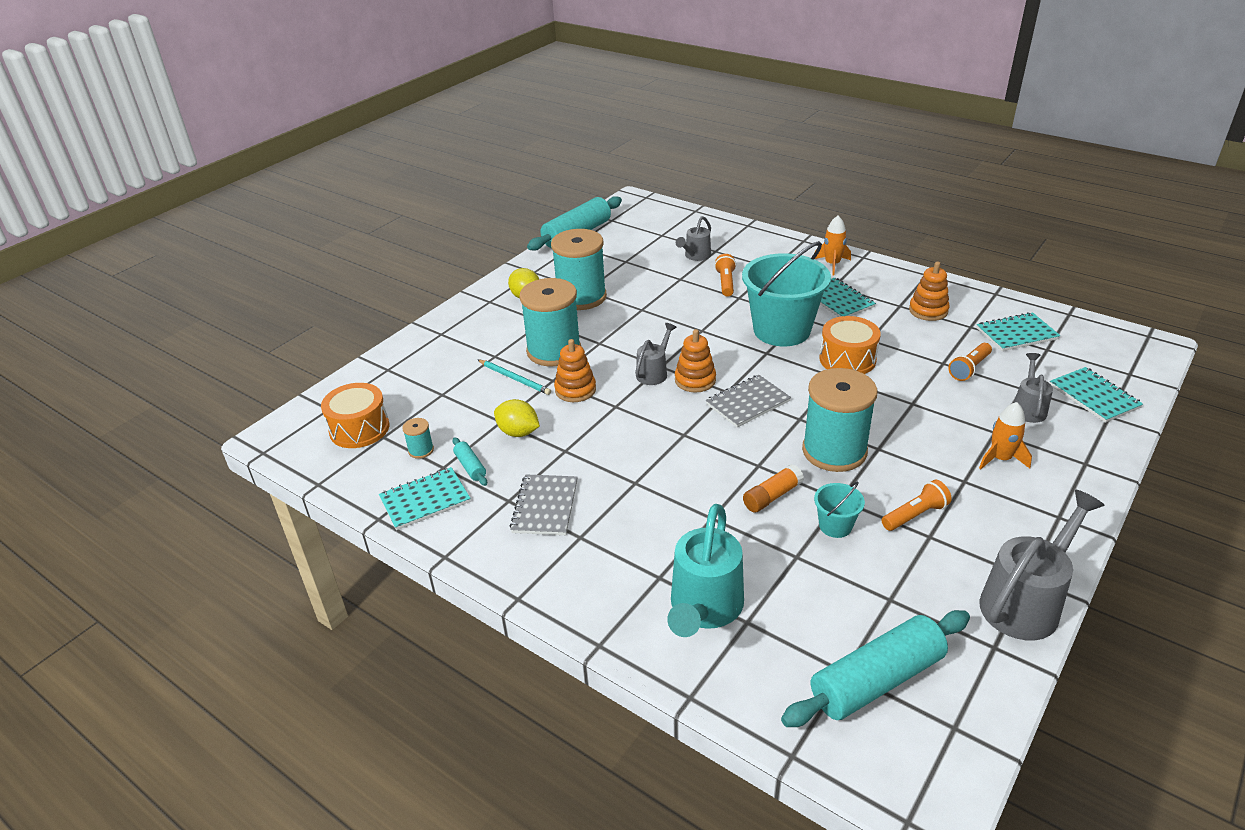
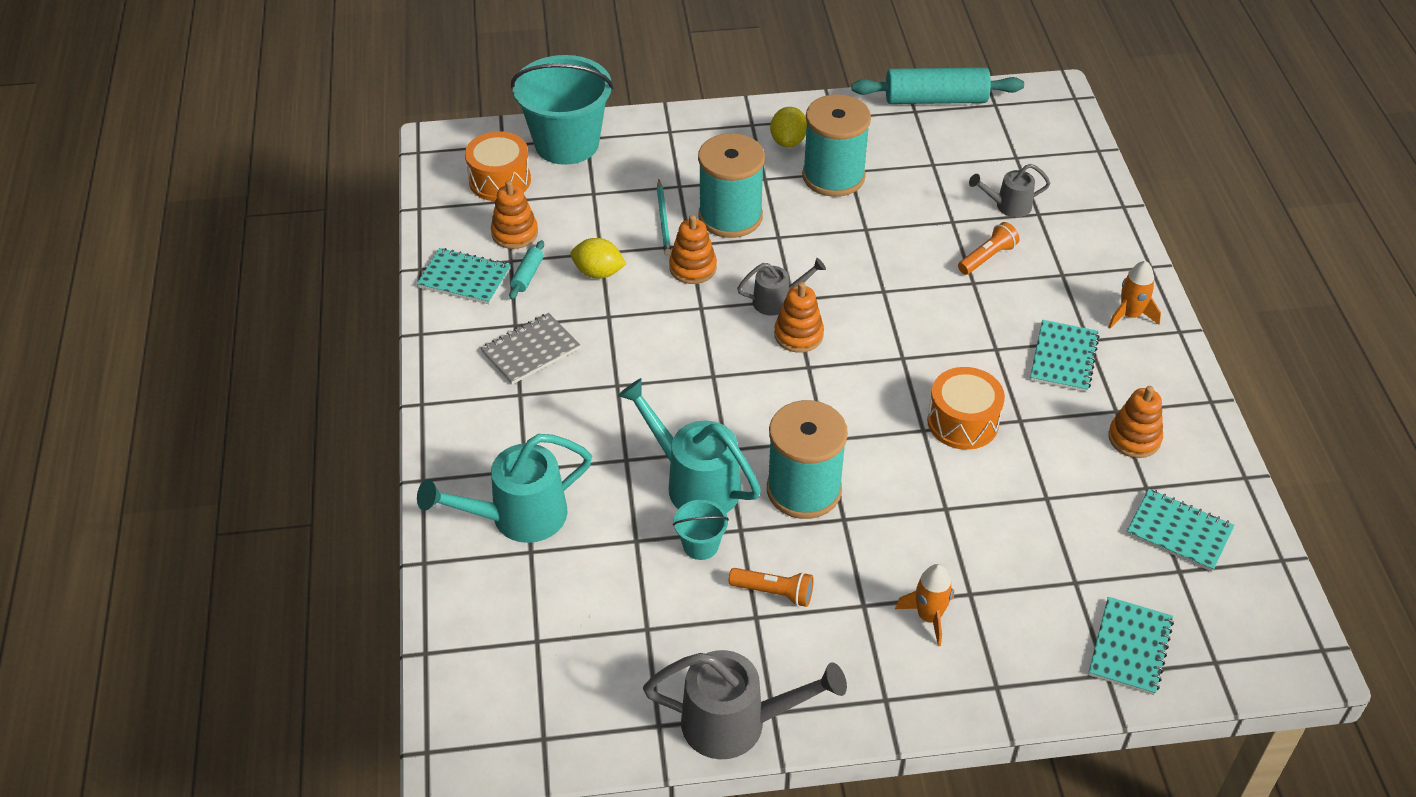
camera: 45 degrees right, 10 degrees up
turquoise spool [402,418,434,459] -> orange stacking toy [491,180,538,249]
yellow lemon [494,399,540,437] -> yellow lemon turned 60 degrees counterclockwise [570,238,626,279]
grey notebook [706,375,791,427] -> none
turquoise bucket [742,241,831,346] -> turquoise bucket moved to [511,55,614,165]
orange glue stick [743,464,804,513] -> turquoise watering can [618,378,761,513]
turquoise rolling pin [781,610,970,727] -> none
orange flashlight [948,343,992,381] -> none
grey watering can [1014,353,1053,423] -> none

